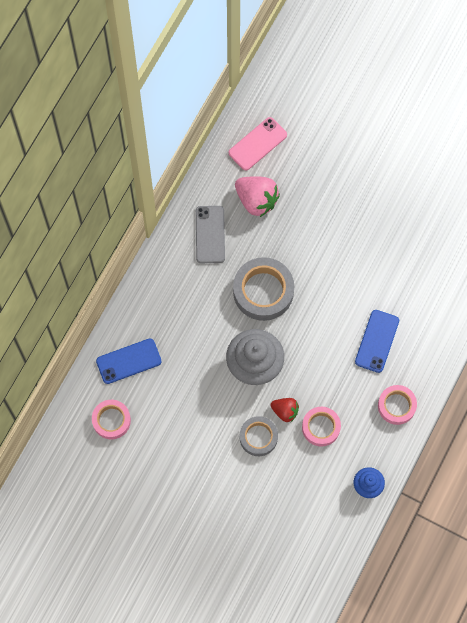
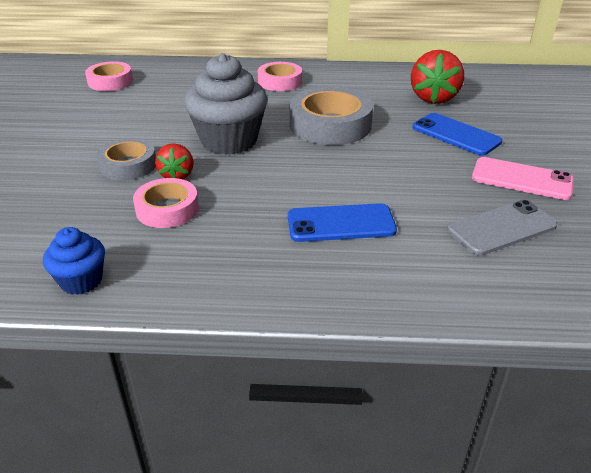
camera: 65 degrees right, 35 degrees down
blue phone [96,338,162,384] -> blue phone moved to [412,113,502,156]
grey phone [196,206,225,263] -> grey phone moved to [447,200,558,256]
pink phone [229,117,287,170] -> pink phone moved to [472,157,574,200]
pink strawberry [235,176,280,217] -> red strawberry [411,50,464,104]
pink tape [378,385,417,425] -> pink tape moved to [258,62,302,91]

